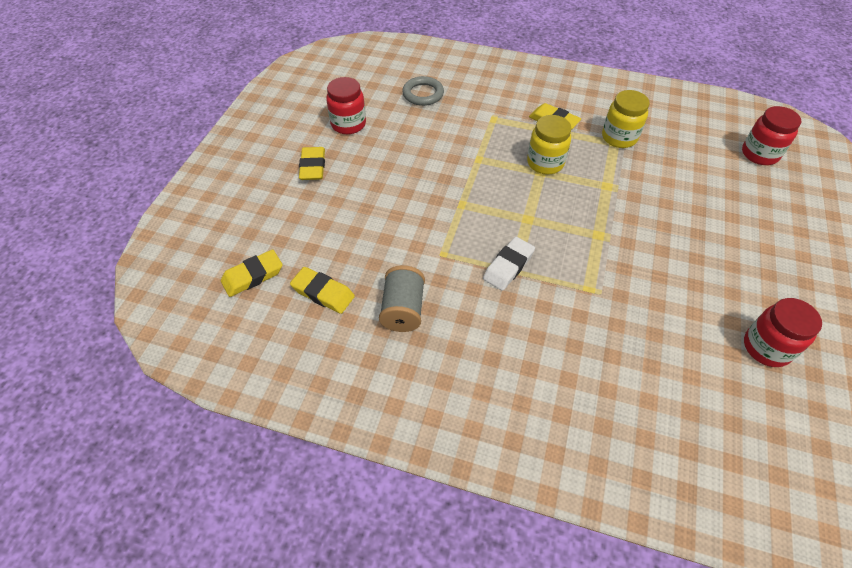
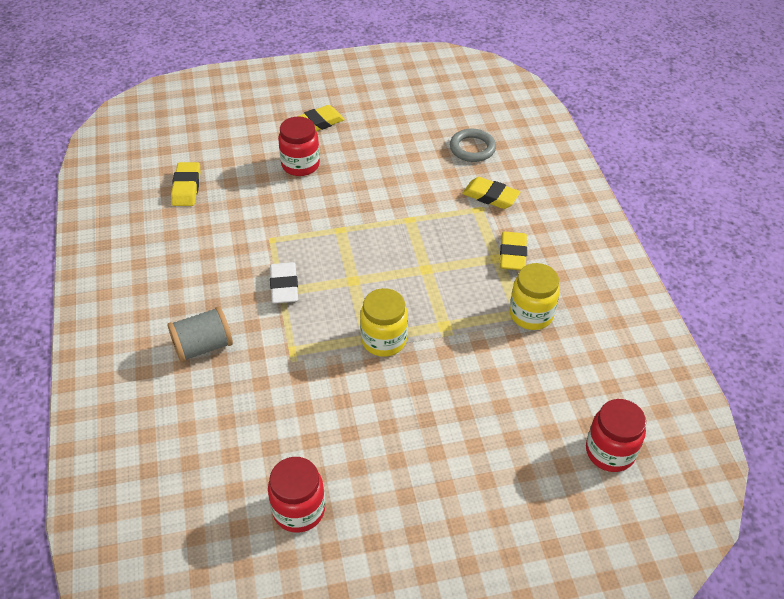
camera: 60 degrees right, 5 degrees down
yellow eraser [221,249,283,297] -> yellow eraser moved to [462,177,520,209]
red jar [326,77,366,134] -> red jar moved to [278,116,320,176]
grey spool [379,265,425,332] -> grey spool moved to [168,307,233,362]
white eraser [483,237,535,291] -> white eraser turned 75 degrees clockwise [270,262,298,304]
yellow jar [527,115,572,175] -> yellow jar moved to [360,288,408,357]

